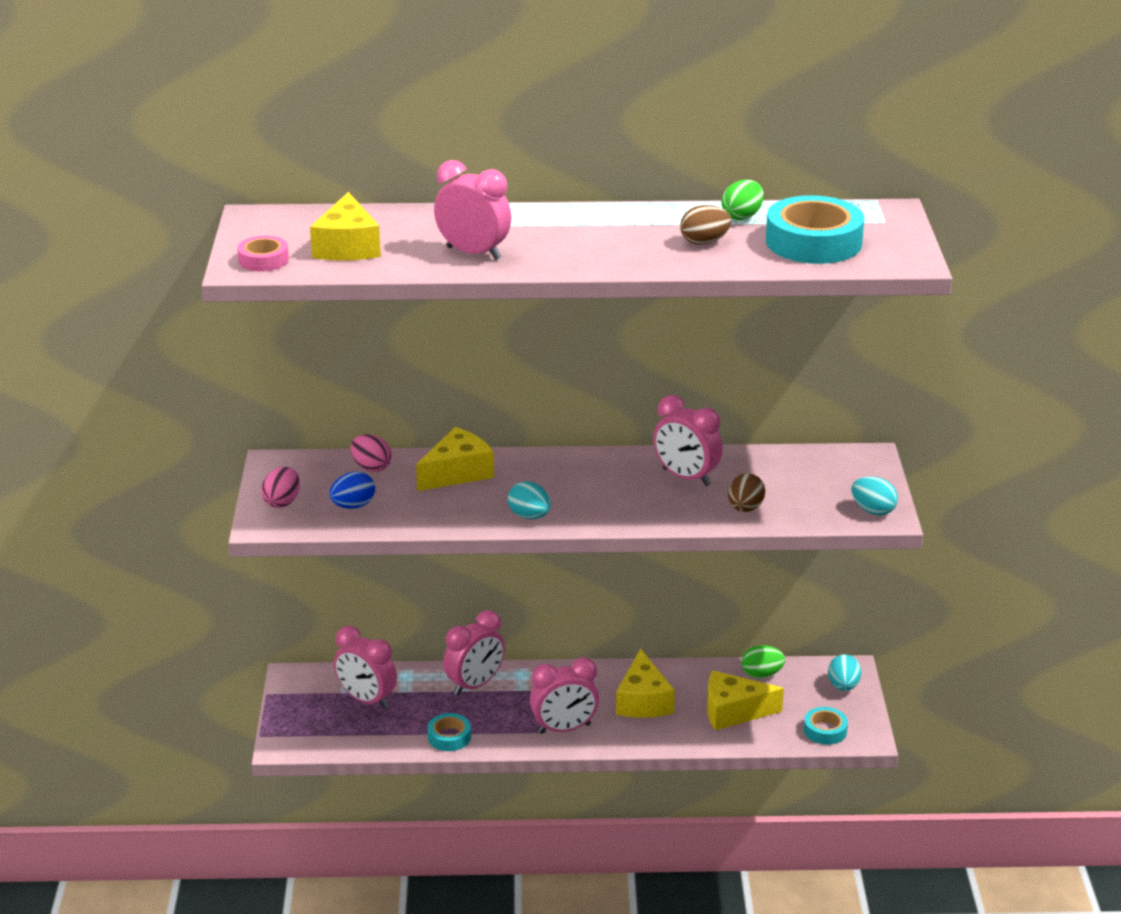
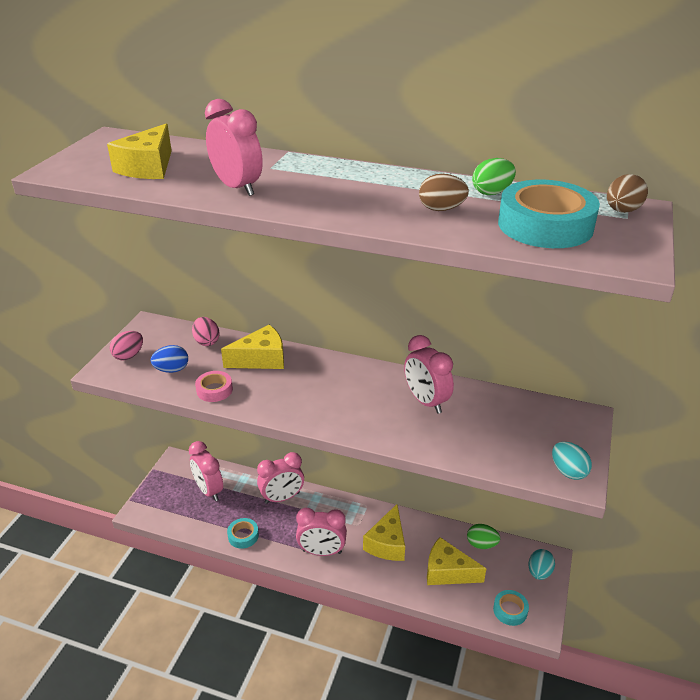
camera: 20 degrees right, 5 degrees up
pink tape [237,236,289,272] -> pink tape moved to [195,371,233,402]
turquoise egg [508,481,551,519] -> none
brown egg [728,473,765,512] -> brown egg moved to [607,174,648,213]

